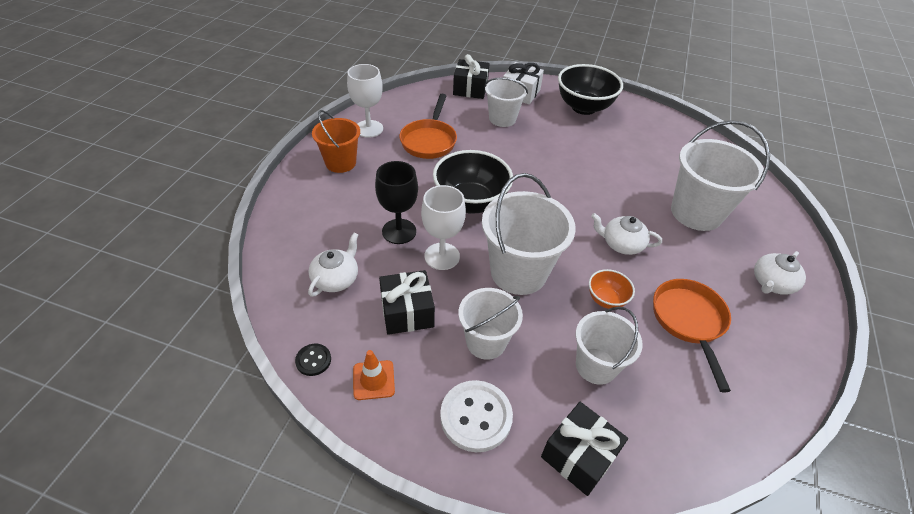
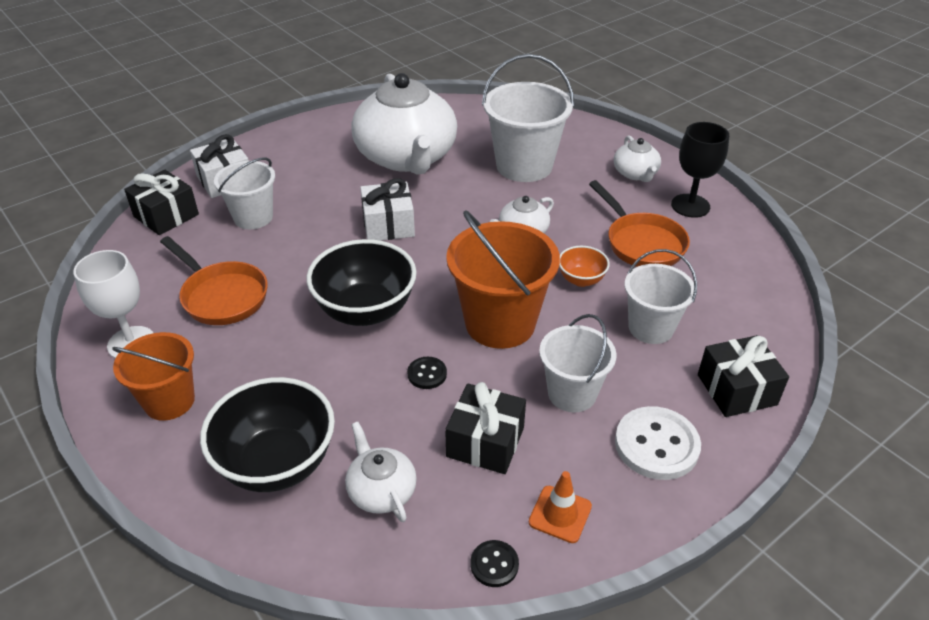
camera: 55 degrees left, 5 degrees down
black goblet [375,161,418,244] -> black goblet moved to [671,122,729,218]
white goblet [421,185,466,270] -> black button [407,357,447,389]
white bucket [482,173,576,295] -> orange bucket [446,210,560,349]
black bowl [558,64,623,115] -> black bowl moved to [200,377,335,492]
orange pan [653,279,731,392] -> orange pan turned 150 degrees counterclockwise [589,180,690,267]
none -> white teapot [351,73,457,175]
none -> white gift [360,178,415,241]

